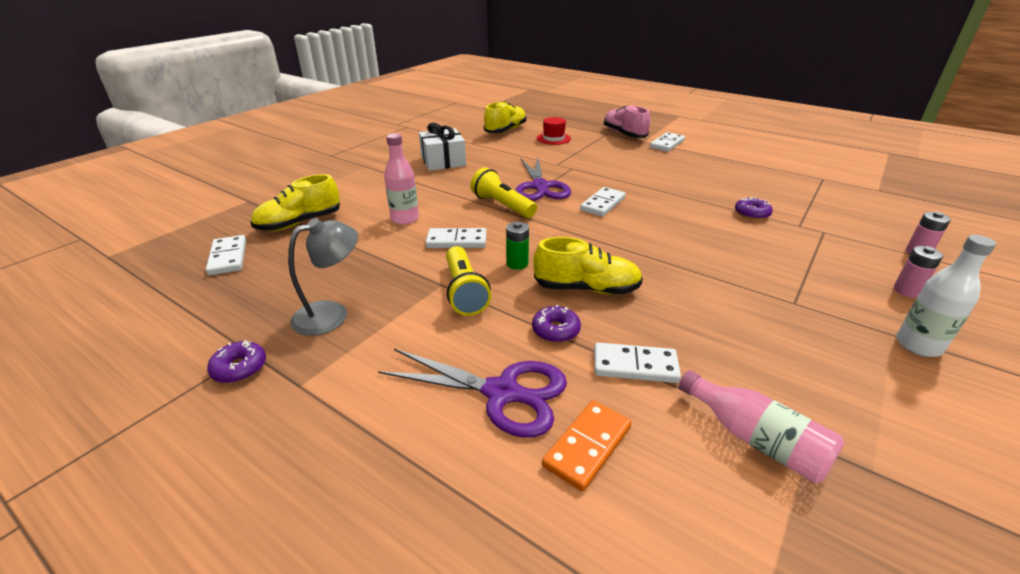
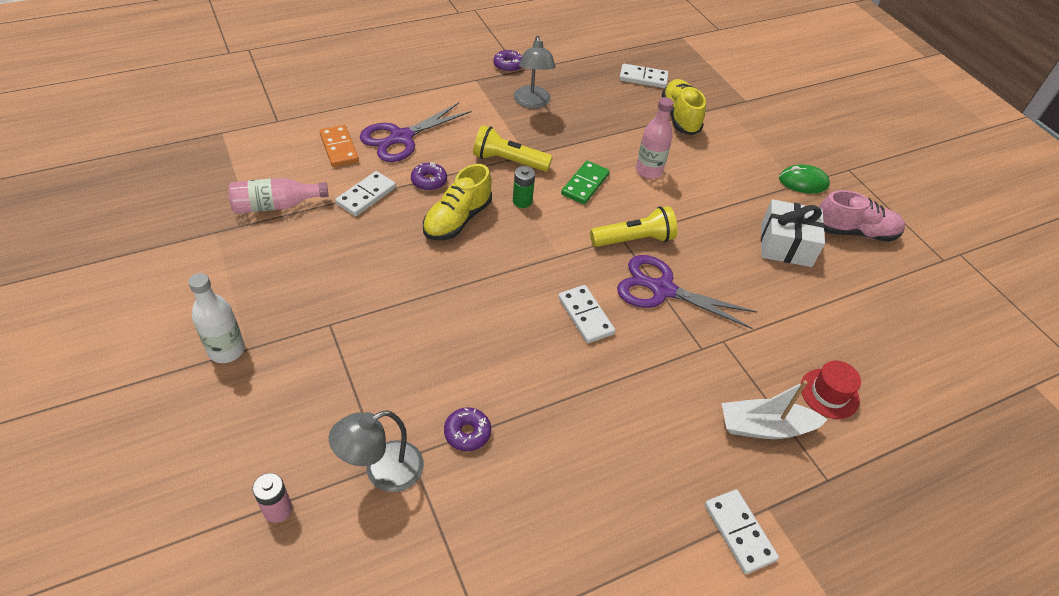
camera: 115 degrees right, 15 degrees up
white domino [426,228,487,248] -> green domino [561,161,610,205]
yellow shoe [484,101,526,133] -> none
pink shoe [604,105,650,138] -> pink shoe moved to [819,190,905,242]
pink battery [894,246,943,298] -> none
none -> grey lamp [329,410,424,492]
none -> white boat [722,380,828,439]
none -> green mouse [779,164,830,194]

